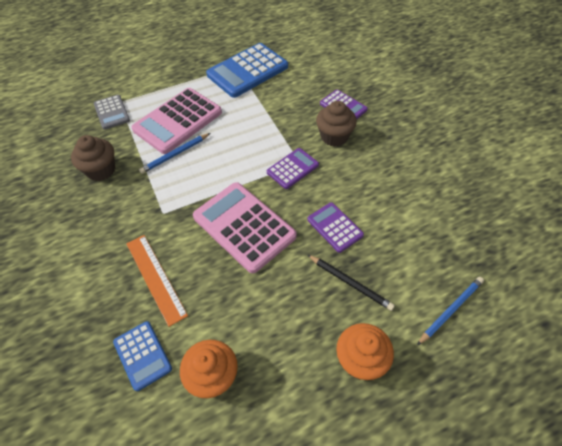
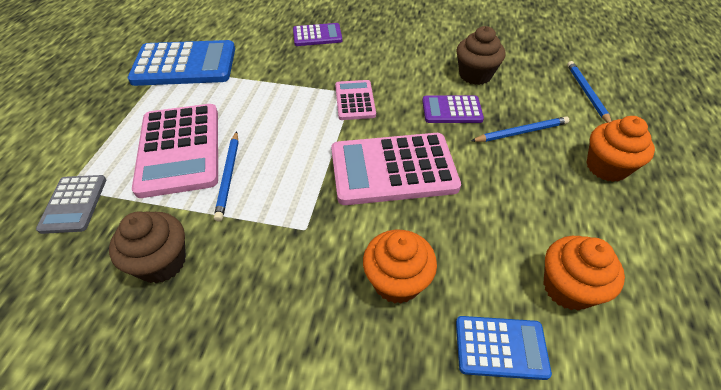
camera: 55 degrees left, 5 degrees down
grey calculator [94,95,130,130] -> grey calculator turned 75 degrees clockwise [36,175,106,234]
orange ruler [126,235,188,327] -> orange cupcake [363,230,437,304]
blue calculator [206,43,288,98] -> blue calculator turned 90 degrees counterclockwise [128,40,235,86]
purple calculator [267,148,319,189] -> pink calculator [335,80,376,120]
black pencil [308,255,395,311] -> blue pencil [471,116,569,142]
brown cupcake [316,101,357,147] -> brown cupcake moved to [456,26,505,85]

